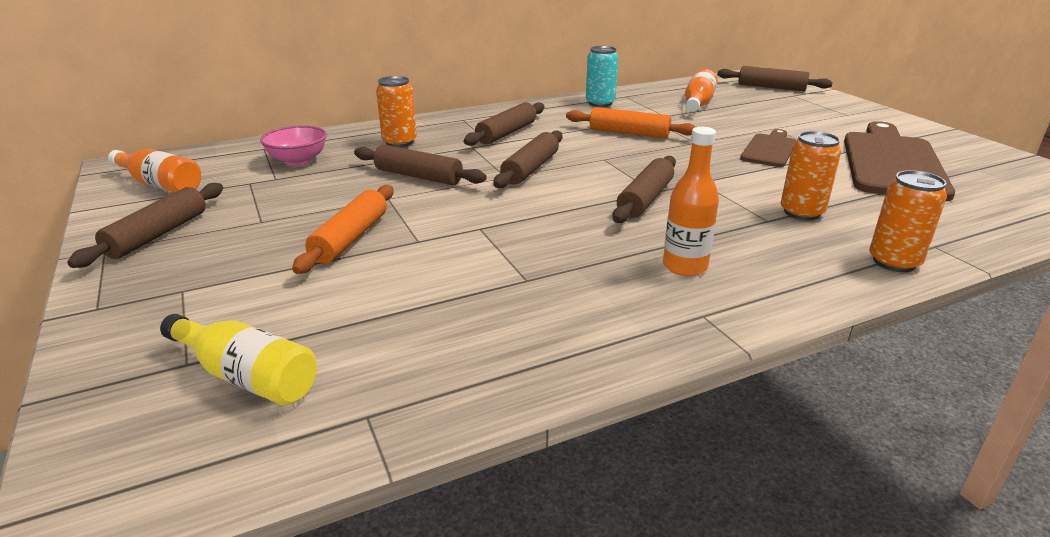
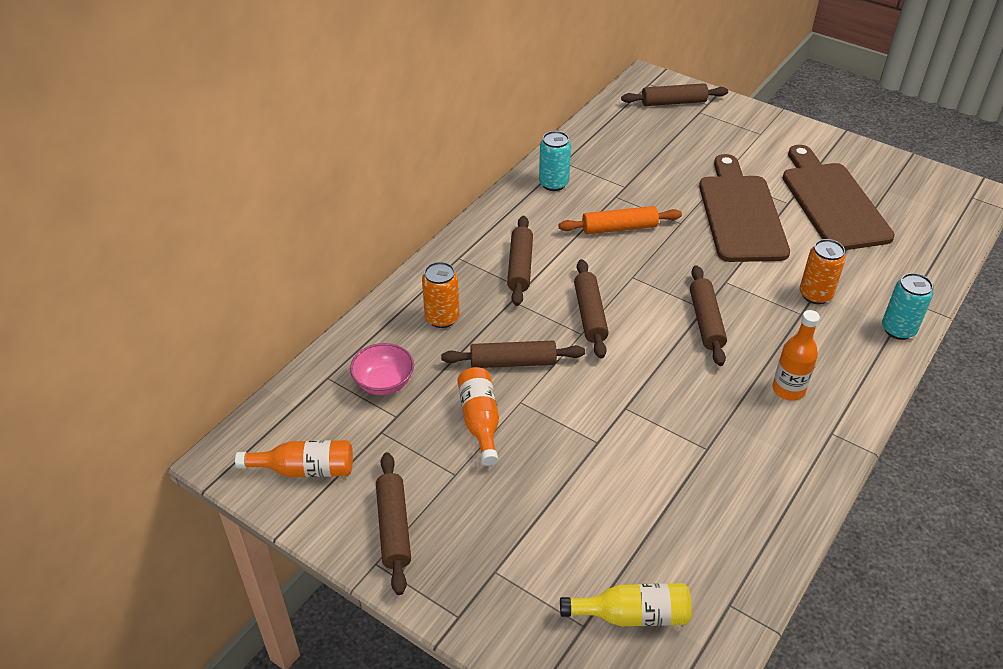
camera: 30 degrees left, 15 degrees up
orange rolling pin [292,185,394,274] -> none
orange bottle [685,69,718,112] -> orange bottle moved to [457,367,499,466]
brown cutting board [740,129,796,167] -> brown cutting board [699,154,790,262], size x1.88
orange can [869,170,947,272] -> turquoise can [882,273,933,340]

